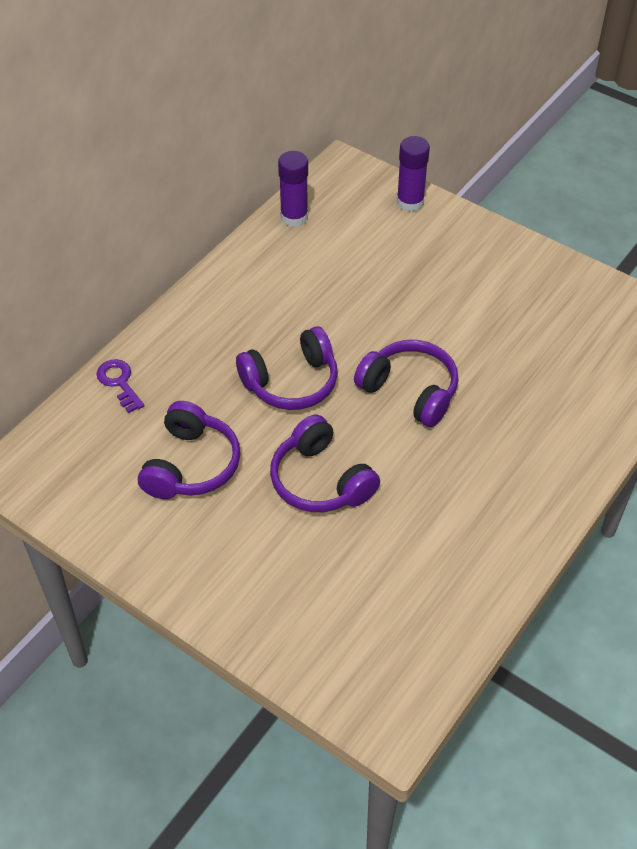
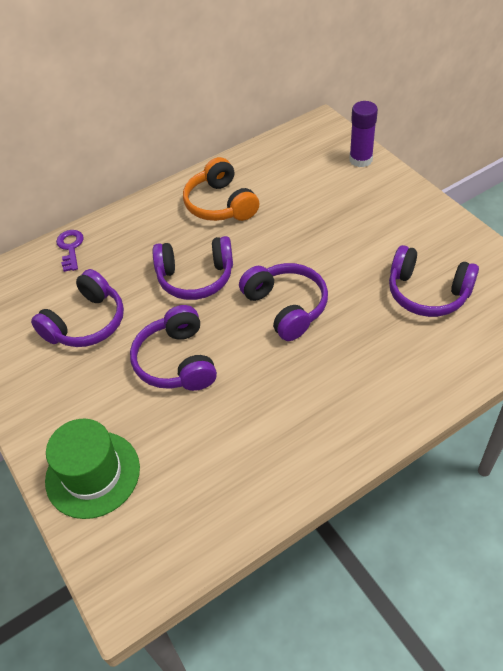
camera: 25 degrees right, 0 degrees up
purple glue stick [278,151,308,227] -> none
none -> green hat [45,419,140,519]
none -> orange headphones [183,157,259,221]
none -> purple headphones [389,245,479,317]

